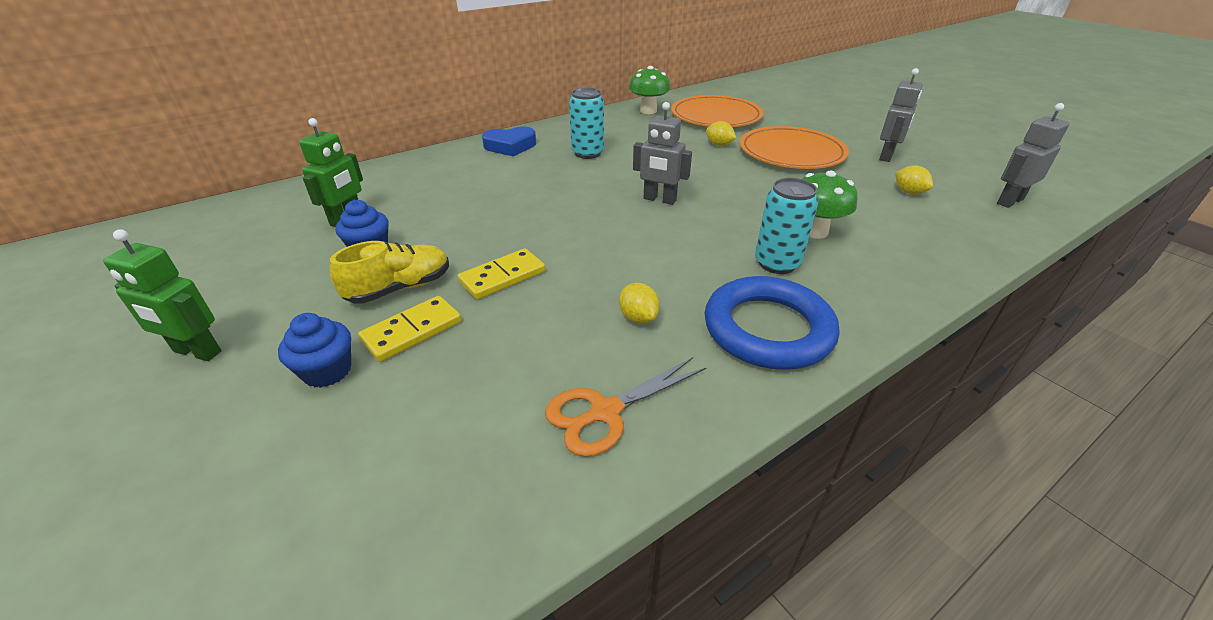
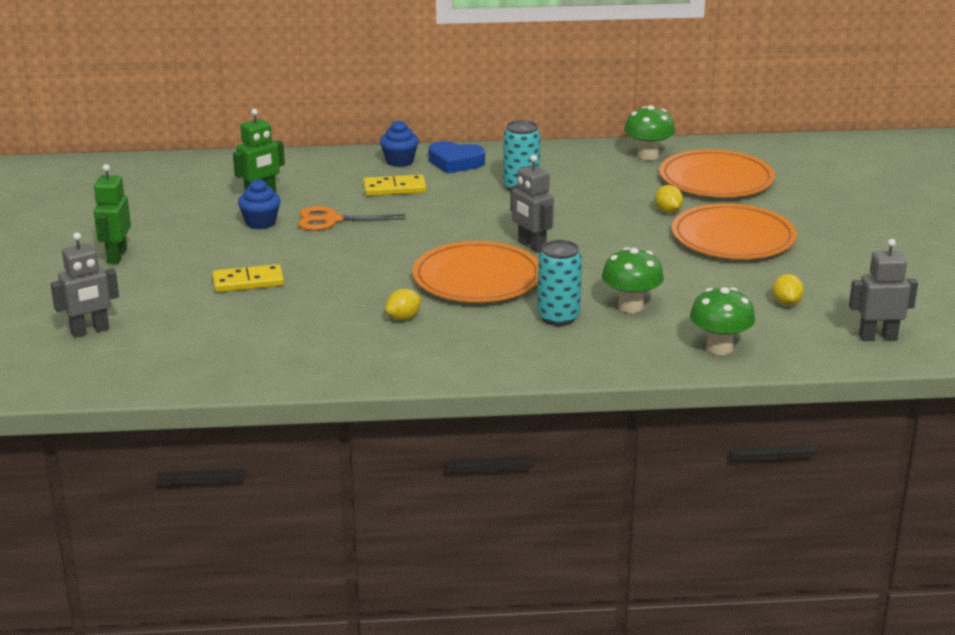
camera: 30 degrees right, 10 degrees down
green robot [103,229,221,361] -> green robot turned 45 degrees clockwise [94,164,131,264]
blue cupcake [278,313,351,388] -> blue cupcake moved to [380,120,419,167]
yellow shoe [330,241,449,304] -> none
yellow domino [458,249,545,299] -> yellow domino moved to [363,175,426,196]
orange scissors [545,357,707,457] -> orange scissors moved to [298,206,405,231]
yellow lemon [619,283,660,323] -> yellow lemon turned 45 degrees clockwise [385,289,421,320]
blue ring [705,276,839,370] -> none
grey robot [879,68,922,162] -> grey robot moved to [51,233,119,338]
none -> orange plate [412,241,538,302]
none -> green mushroom [690,287,755,355]

